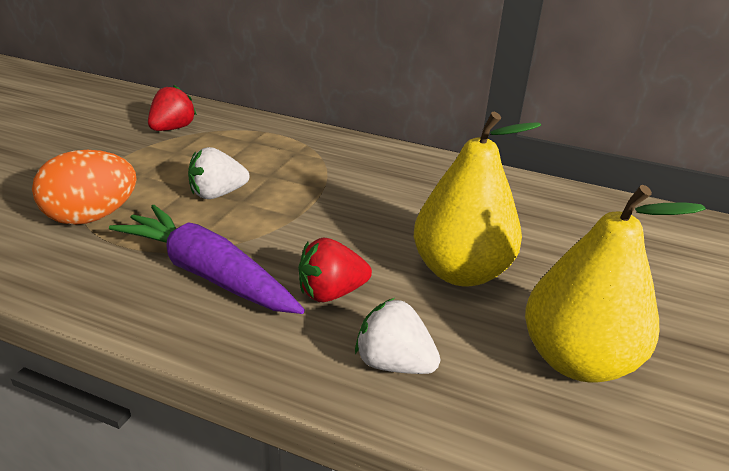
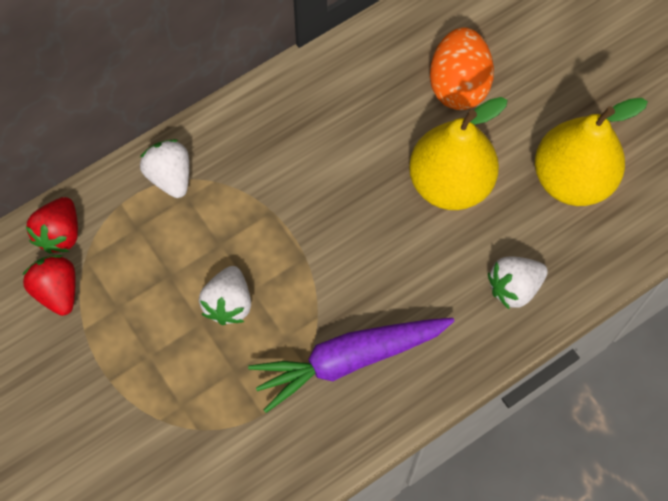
camera: 55 degrees left, 35 degrees up
orange egg [32,150,137,225] -> orange egg moved to [430,27,494,110]
red strawberry [298,238,372,302] -> red strawberry moved to [26,197,78,254]
none -> white strawberry [140,139,189,198]

